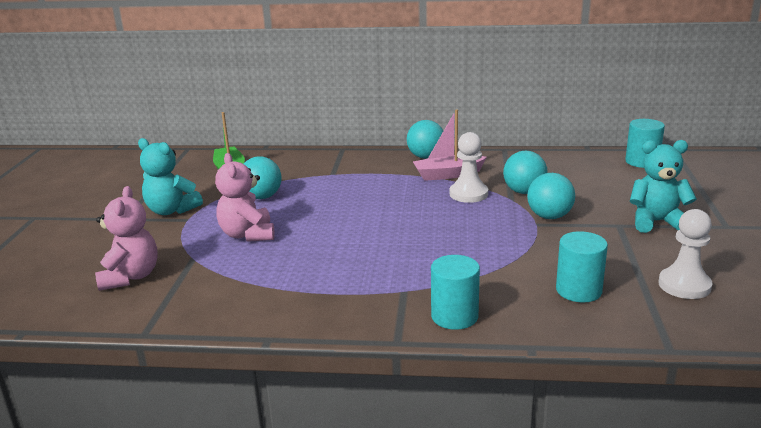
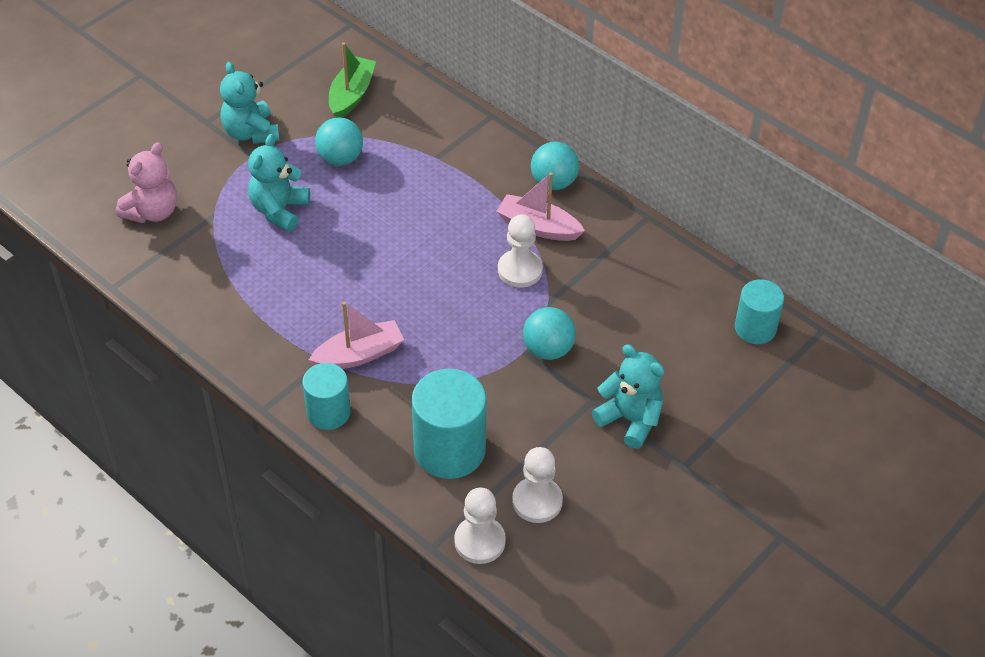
camera: 35 degrees right, 25 degrees up
pink teddy bear [215,153,275,242] -> turquoise teddy bear [248,134,310,232]
turquoise ball [503,151,548,194] -> none
turquoise cylinder [556,231,608,302] -> turquoise cylinder [411,369,486,479], size x1.61
none -> pink boat [309,302,404,369]
none -> white pawn [454,488,506,564]

